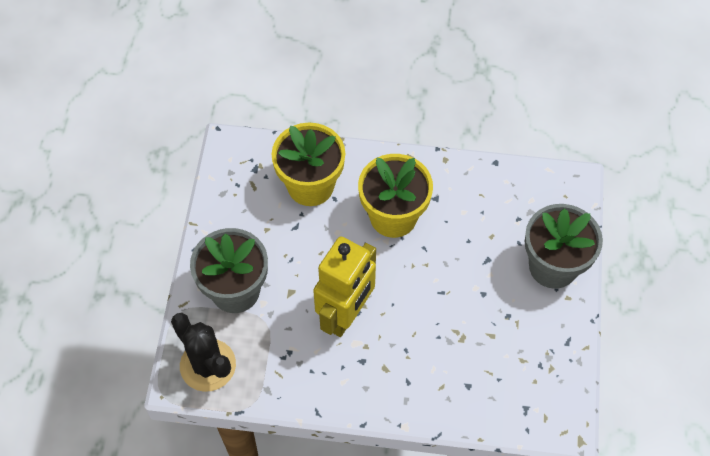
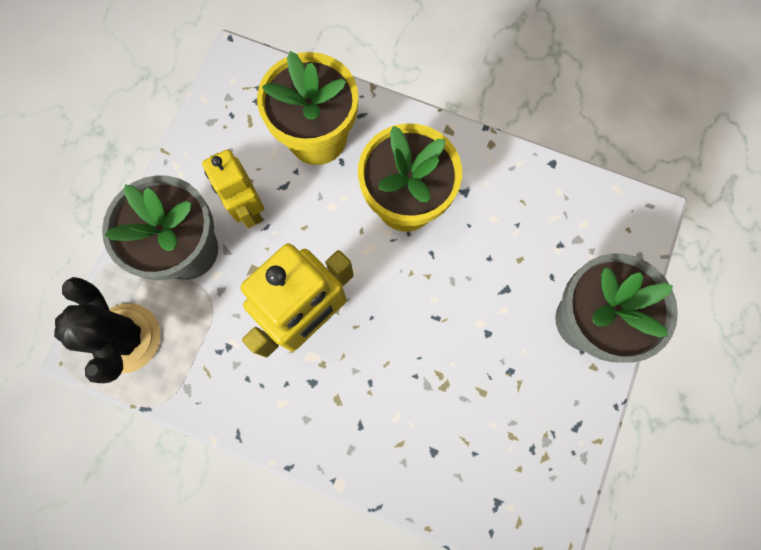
camera: 15 degrees right, 15 degrees up
none -> yellow robot [202,149,264,228]

